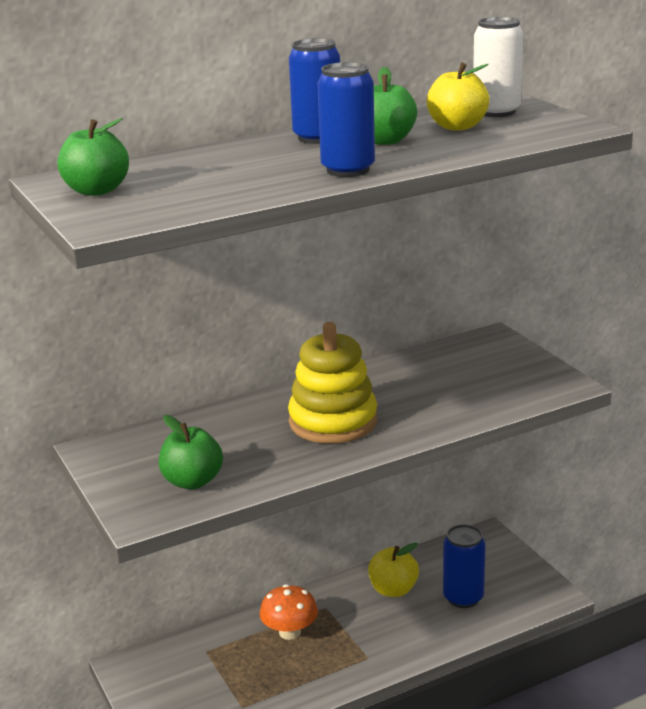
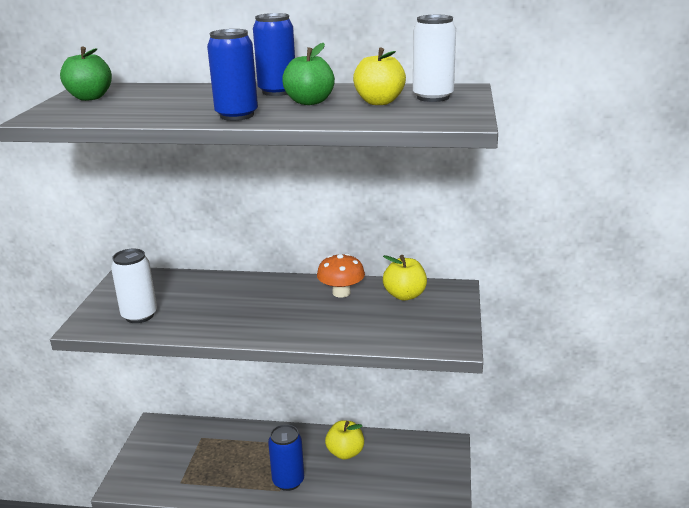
camera: 35 degrees right, 0 degrees up
green apple [159,415,223,489] -> white can [111,249,157,323]
orange mushroom [260,584,318,640] -> orange mushroom moved to [317,254,365,297]
yellow stacking toy [288,322,377,444] -> none
blue can [443,524,486,608] -> blue can moved to [268,424,304,491]
none -> yellow apple [383,255,427,300]

